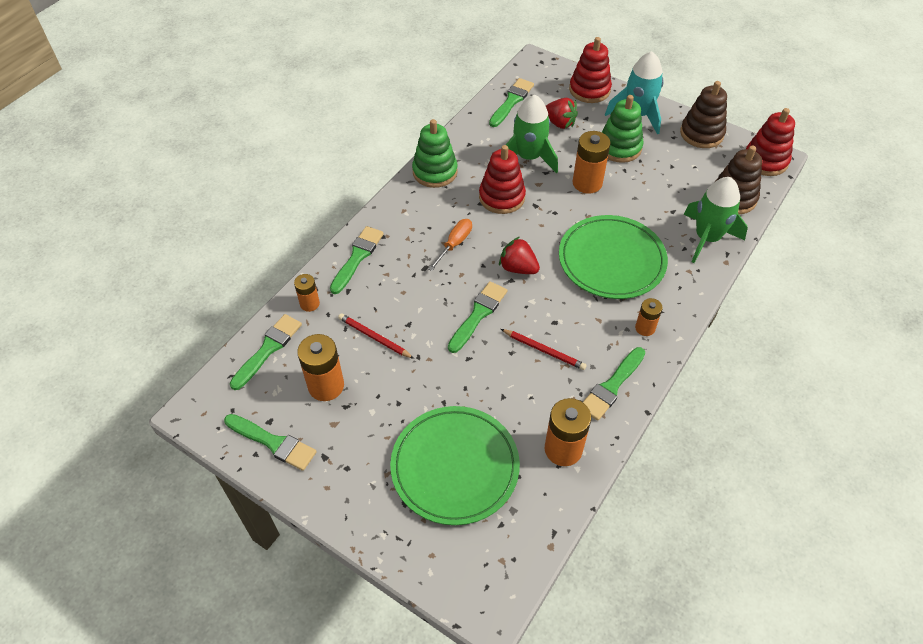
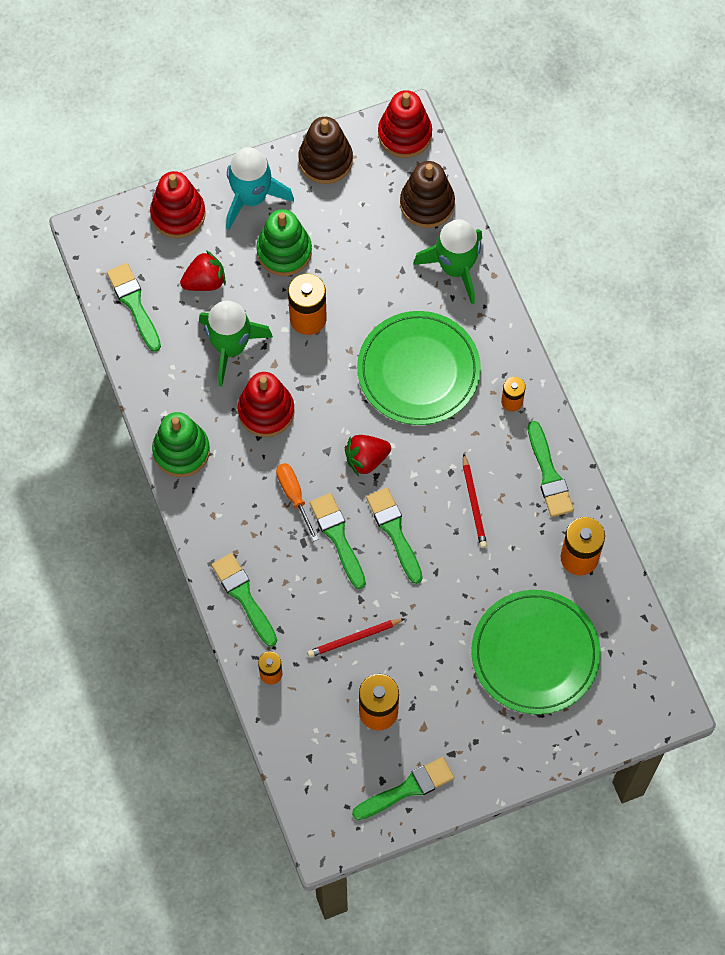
camera: 55 degrees left, 15 degrees up
green brush [230,314,302,390] -> green brush moved to [310,493,366,589]
red pencil [501,329,587,370] -> red pencil turned 105 degrees clockwise [463,453,487,548]

